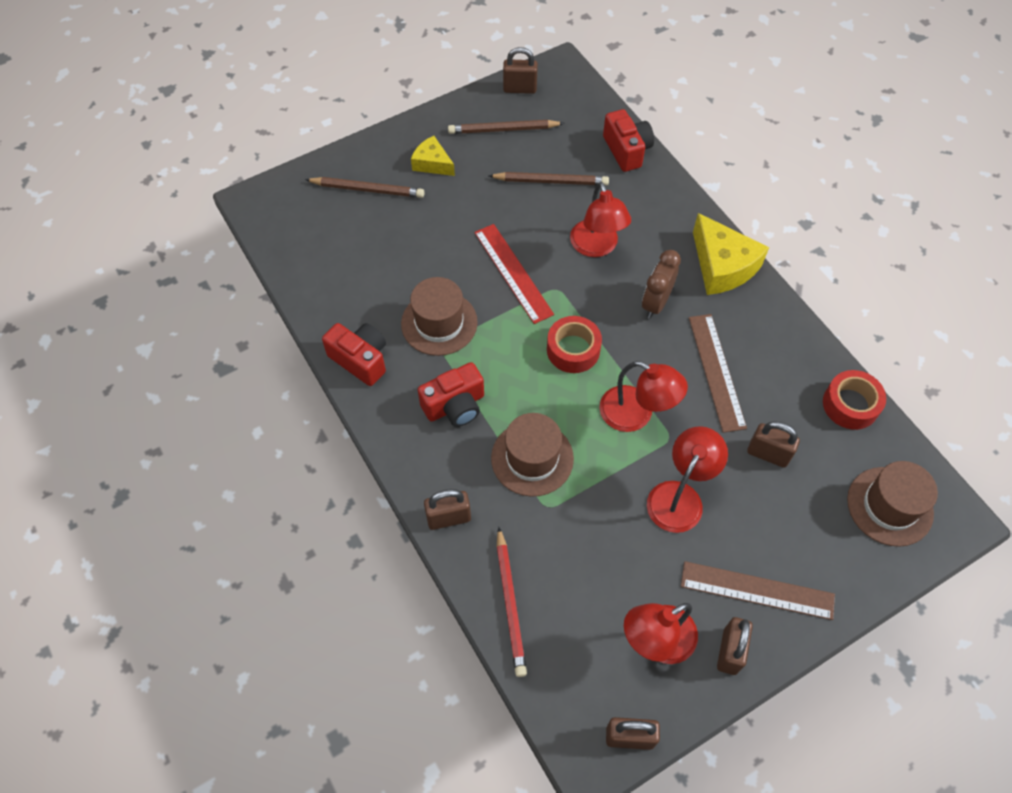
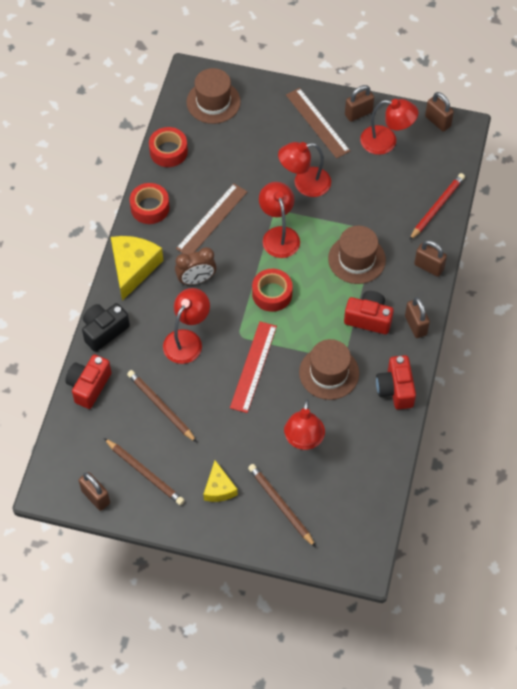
camera: 135 degrees left, 0 degrees up
brown padlock [747,421,800,468] -> brown padlock moved to [405,297,430,338]
none -> black camera [82,303,130,352]
none -> red tape [130,183,170,224]
none -> red lamp [284,399,325,450]

